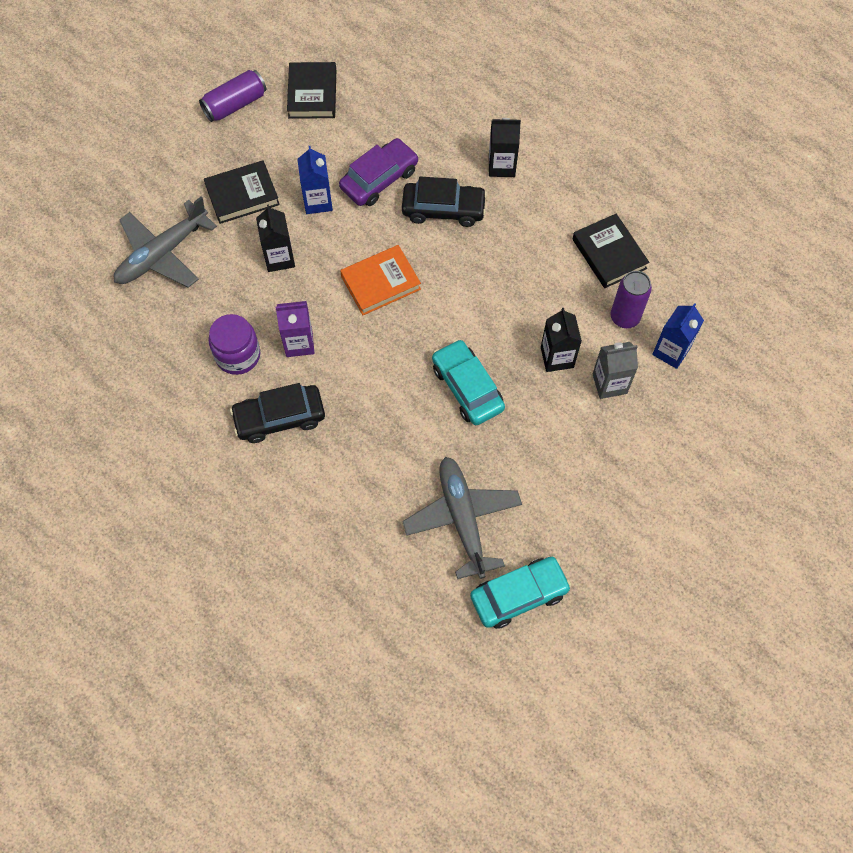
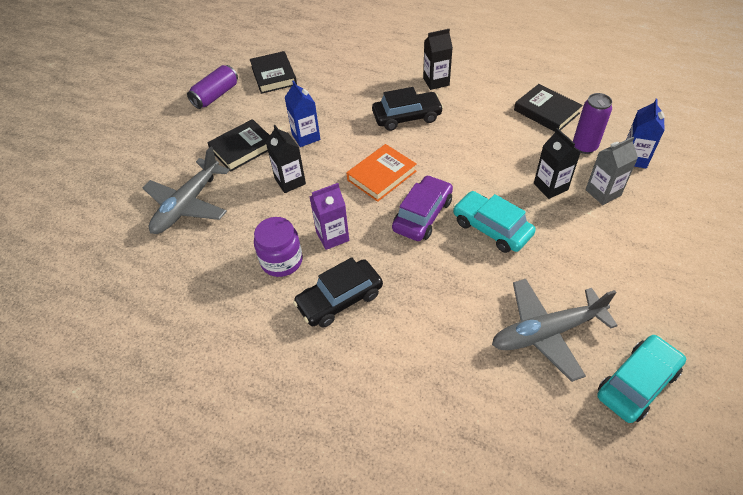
camera: 15 degrees left, 15 degrees down
purple car [339,138,419,206] -> purple car moved to [392,175,453,241]
grey plane [402,457,522,579] -> grey plane turned 75 degrees counterclockwise [492,279,618,382]

